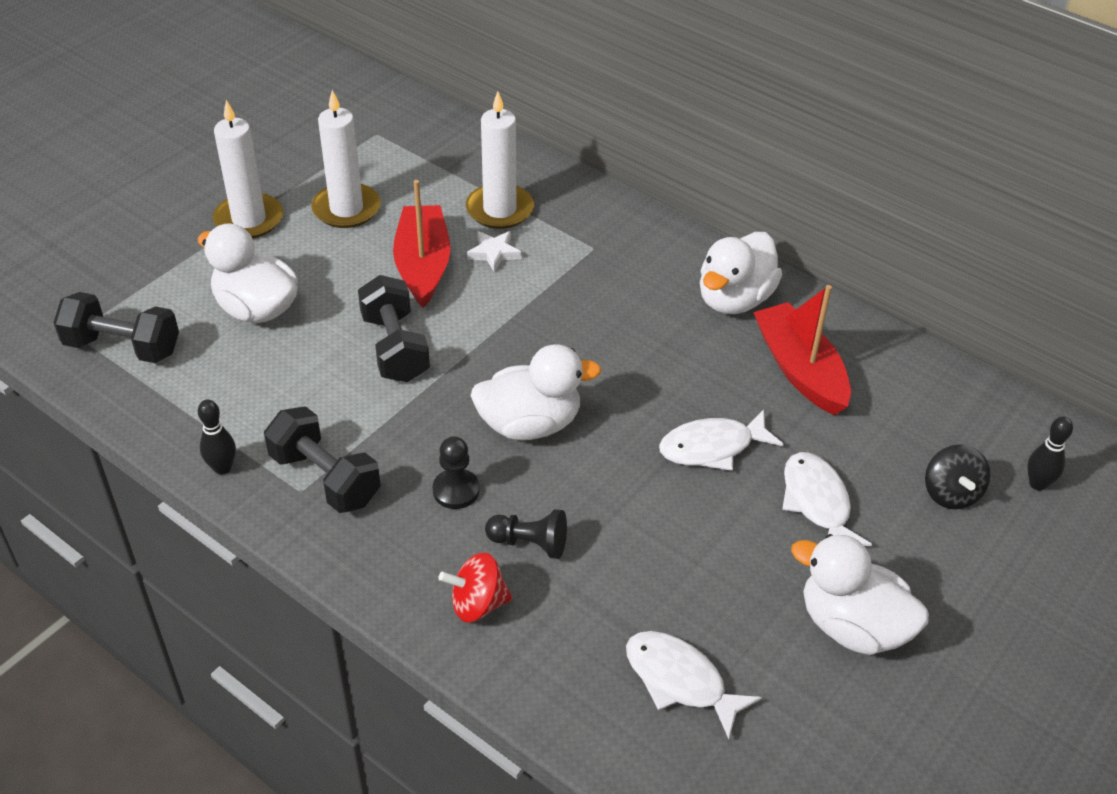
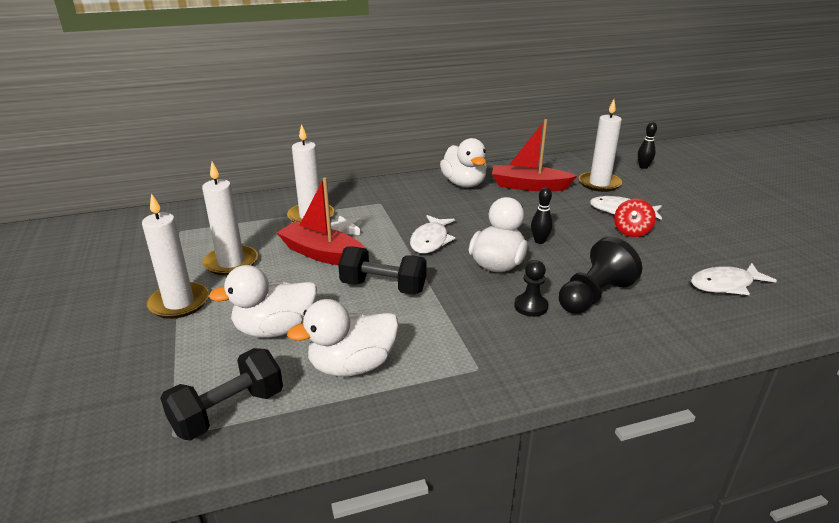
camera: 55 degrees left, 15 degrees down
black bowling pin [198,399,236,475] -> black bowling pin moved to [531,187,553,244]
black dumbbell [264,406,381,513] -> none
red spinning top [439,552,512,622] -> red spinning top moved to [614,199,656,237]
black pawn [485,509,567,559] -> black pawn [559,237,642,314], size x1.68
white fish [659,409,784,471] -> white fish moved to [410,215,455,253]
white duck [791,534,929,655] -> white duck moved to [287,299,399,377]
black spinning top [925,444,991,509] -> none
none -> white candle [579,99,622,192]

